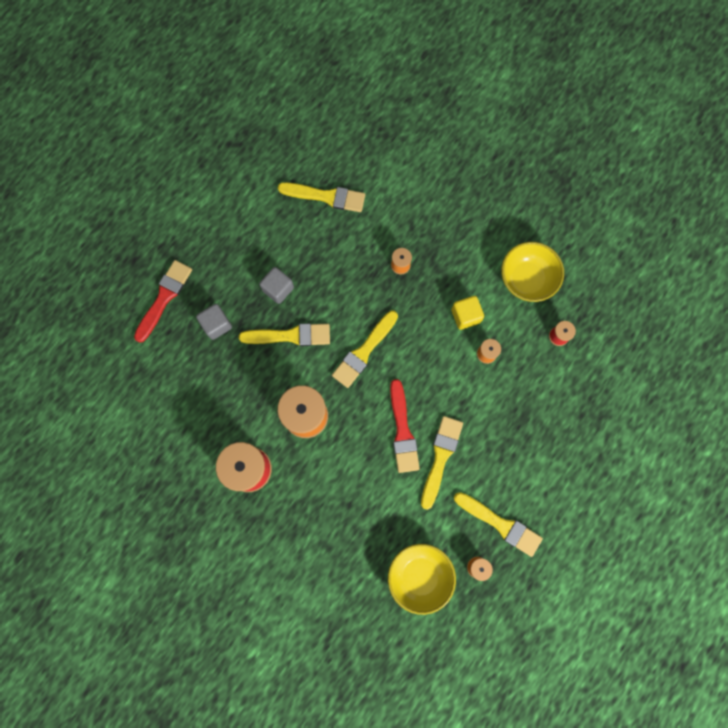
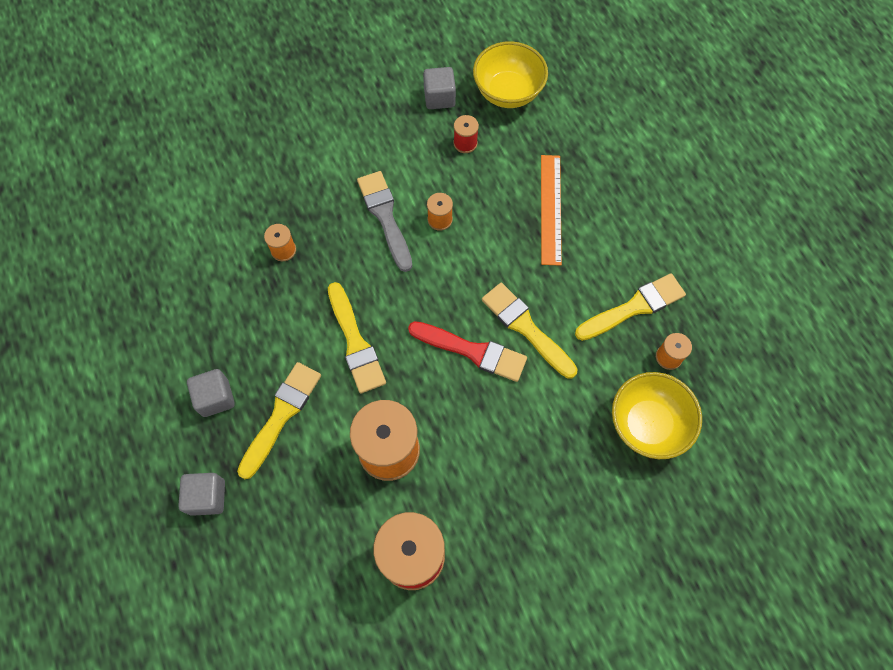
camera: 60 degrees left, 10 degrees down
red brush [134,260,192,343] -> none
yellow brush [278,182,365,212] -> none
yellow cube [451,296,484,330] -> grey brush [357,171,412,272]
yellow bowl [501,242,564,302] -> yellow bowl moved to [473,41,548,108]
none -> grey cube [423,67,456,109]
none -> orange ruler [541,155,562,266]

